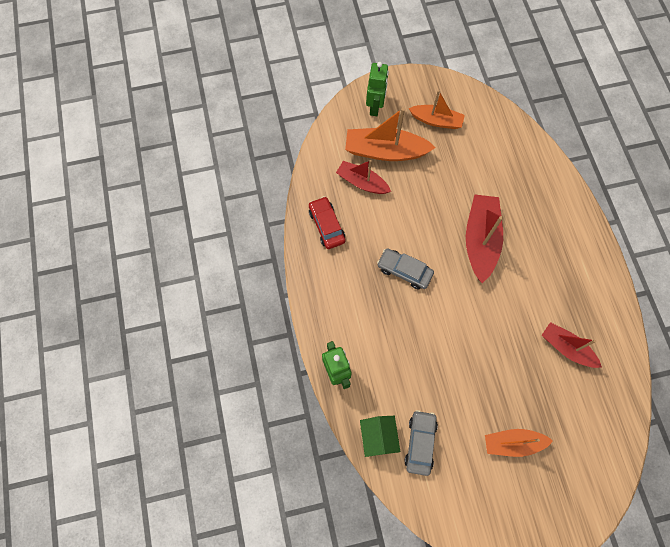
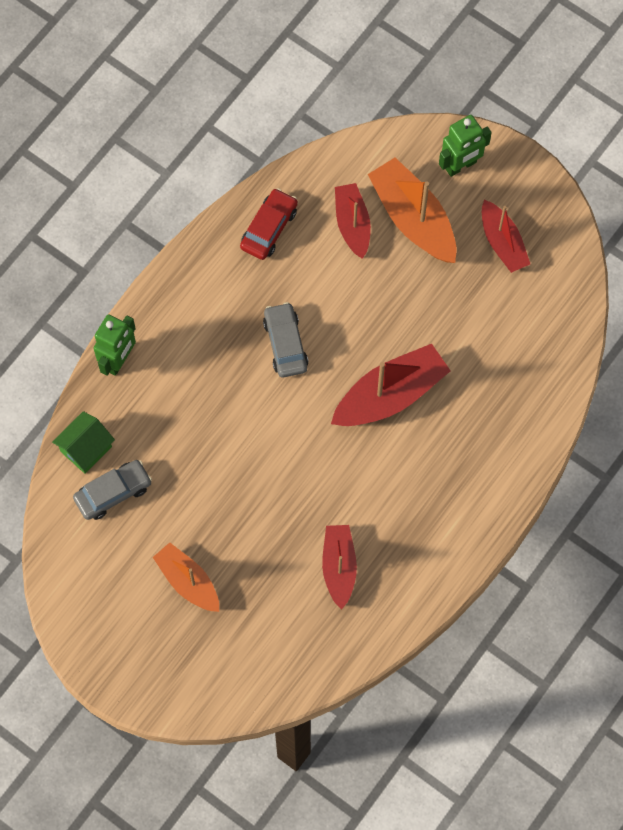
camera: 50 degrees right, 0 degrees up
orange boat [408,90,465,129] -> red boat [482,200,530,273]

